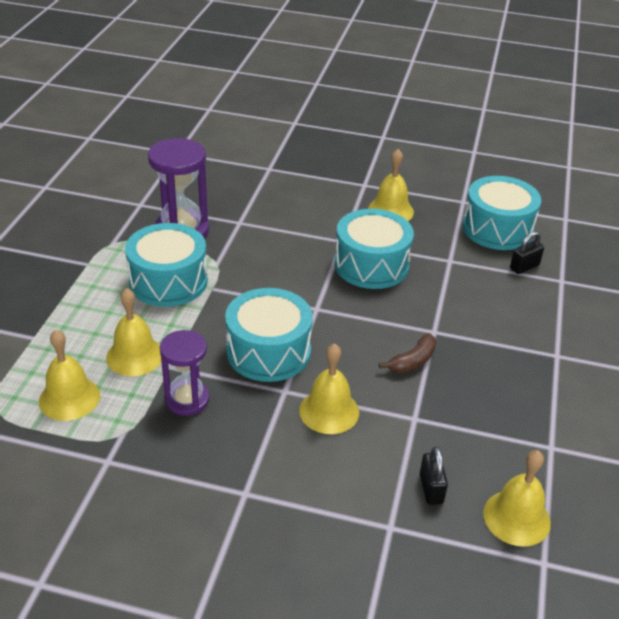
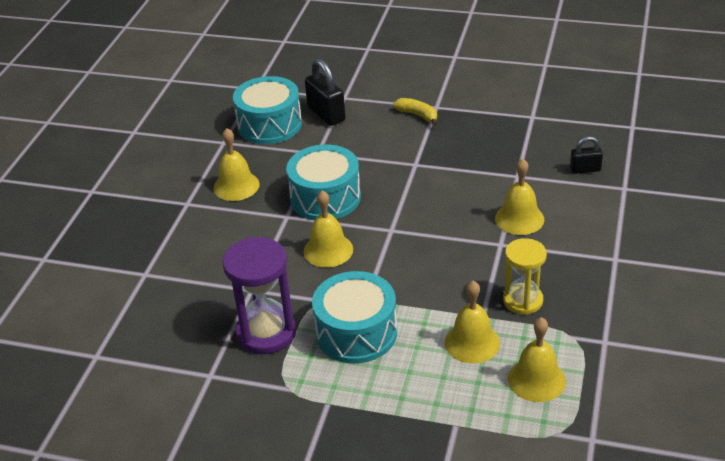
camera: 85 degrees left, 0 degrees up
purple hourglass [160,330,210,416] -> yellow hourglass [503,238,547,315]
turquoise drum [225,288,313,382] -> none
brown banana [379,333,436,373] -> none
yellow bell [483,450,551,547] -> yellow bell moved to [304,190,353,268]
black padlock [510,231,544,274] -> black padlock [305,59,346,126], size x1.69
none -> yellow banana [393,98,437,125]

